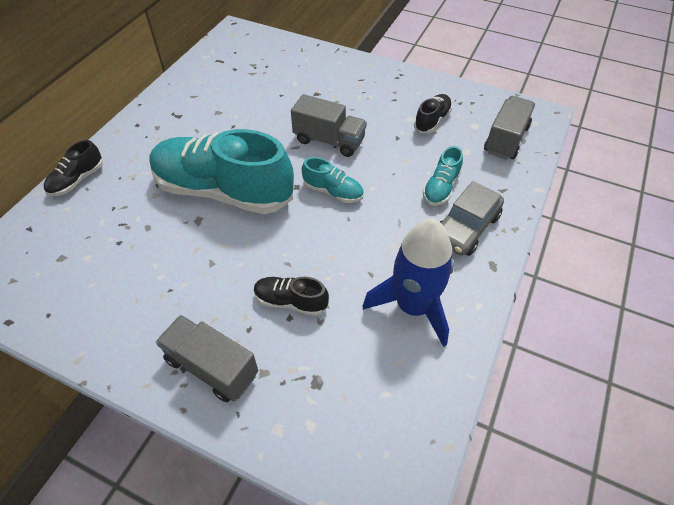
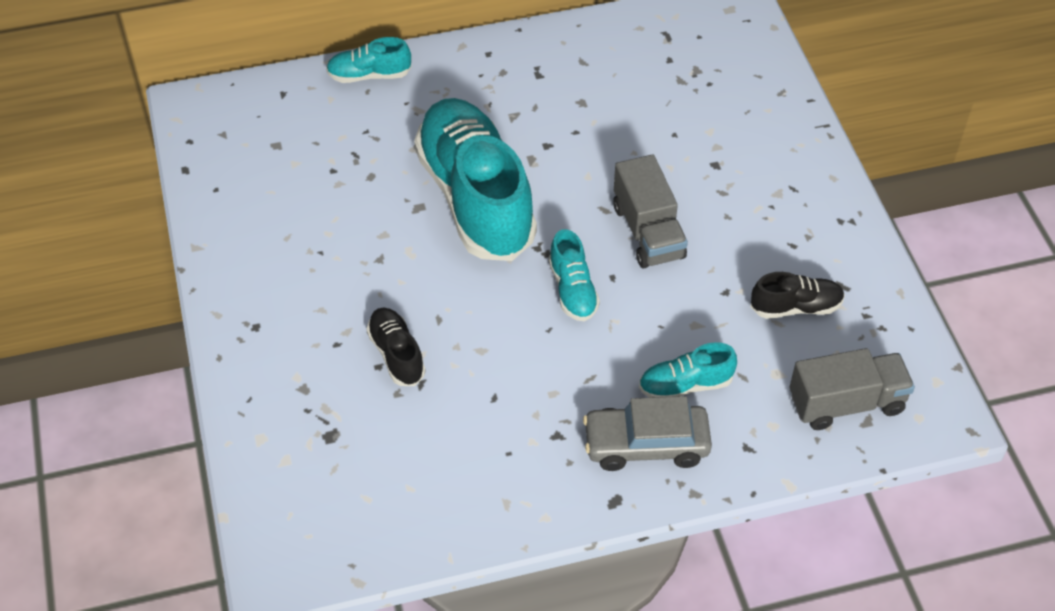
camera: 50 degrees right, 0 degrees up
black shoe [44,140,103,196] -> turquoise shoe [326,37,412,83]
grey truck [156,315,258,402] -> none
blue rocket [363,219,454,347] -> none

